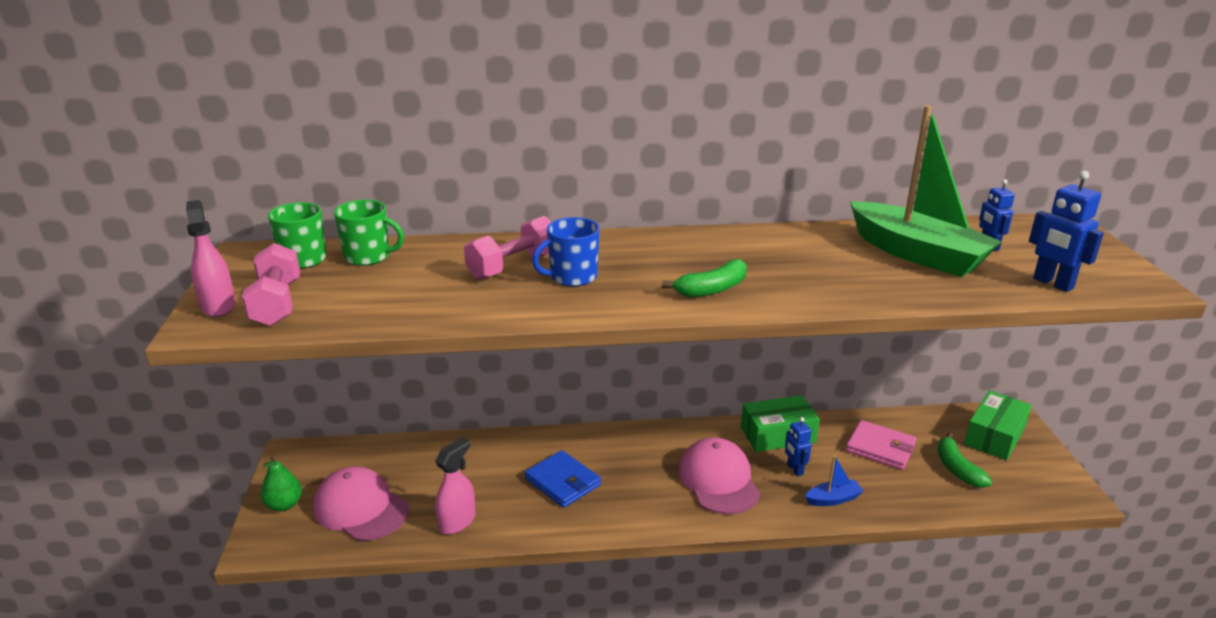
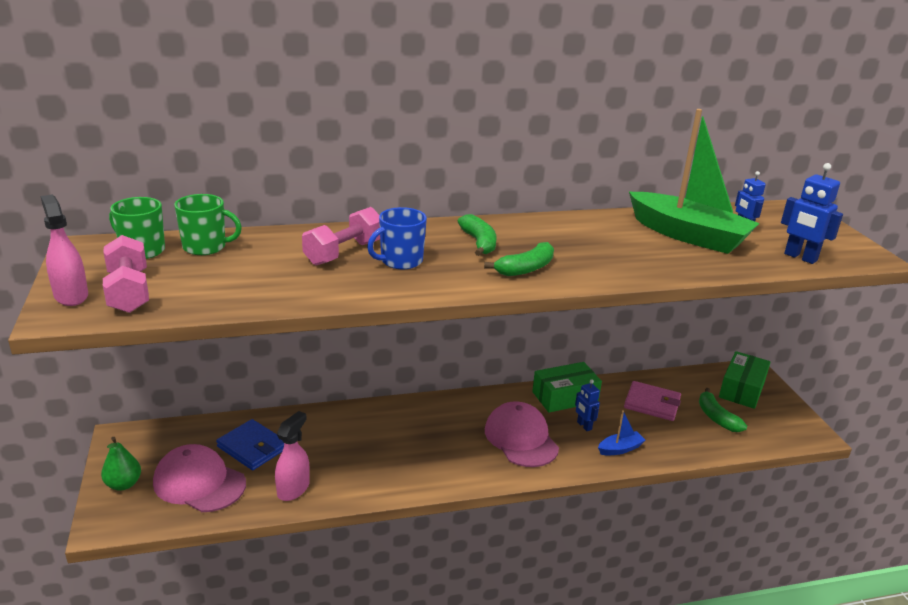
camera: 10 degrees left, 0 degrees up
blue wallet [525,450,601,508] -> blue wallet moved to [216,419,284,470]
none -> green banana [458,214,496,256]

